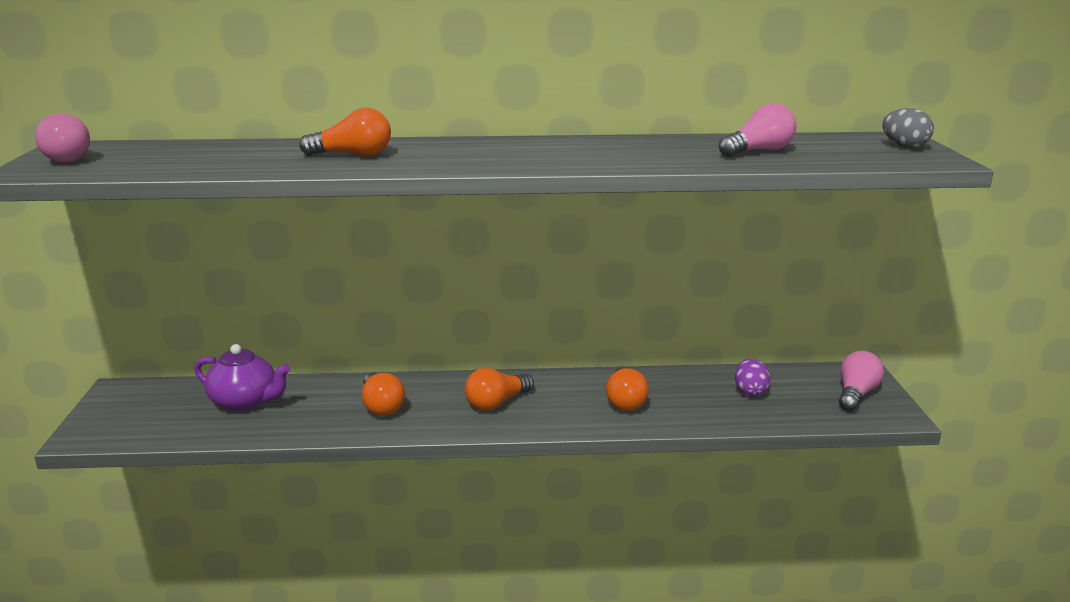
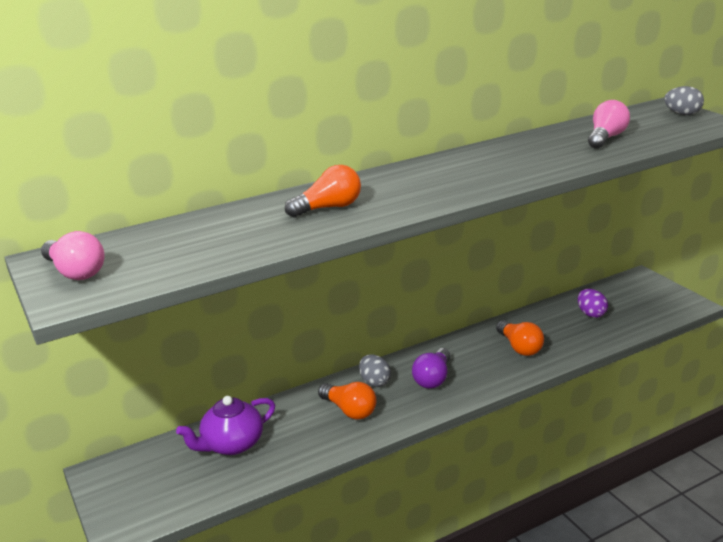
camera: 25 degrees left, 5 degrees up
purple teapot [194,344,290,411] -> purple teapot turned 150 degrees clockwise [176,396,275,455]
orange light bulb [465,368,534,411] -> purple light bulb [412,348,451,389]
pink light bulb [839,351,884,411] -> none
none -> grey egg [359,354,391,387]

